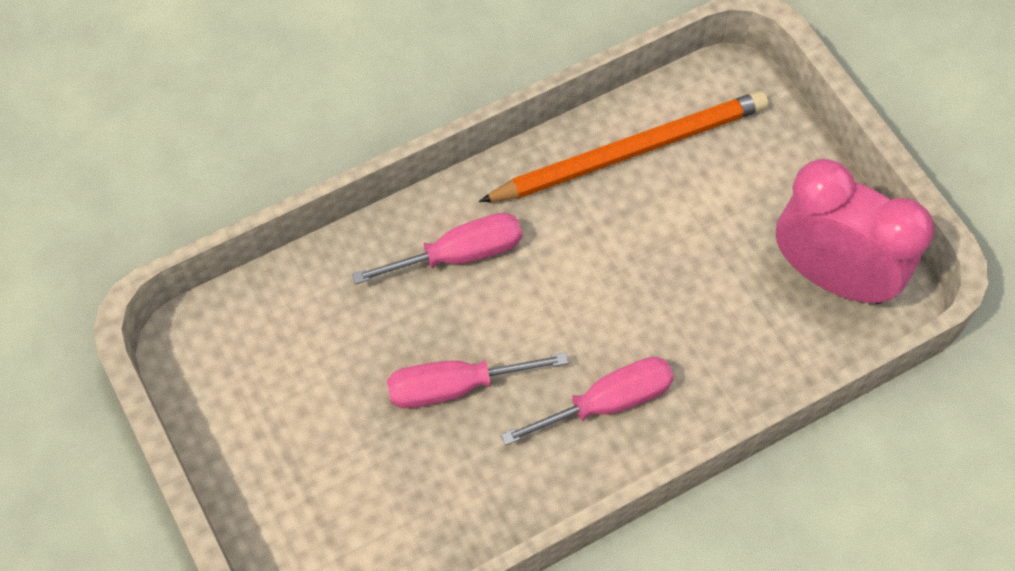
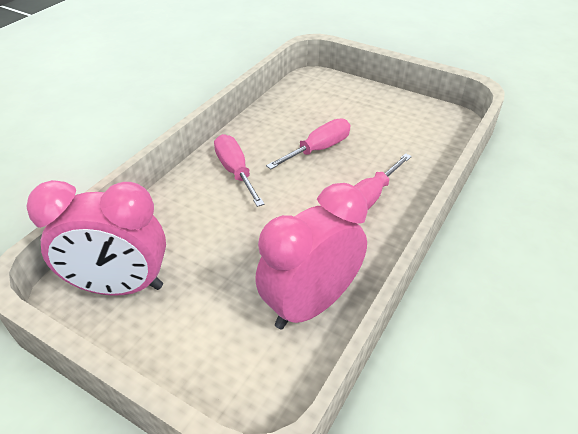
camera: 150 degrees right, 20 degrees down
orange pencil [479,91,768,202] -> pink clock [255,183,368,329]
pink screwdriver [501,357,674,445] -> pink screwdriver turned 120 degrees clockwise [214,134,264,207]

